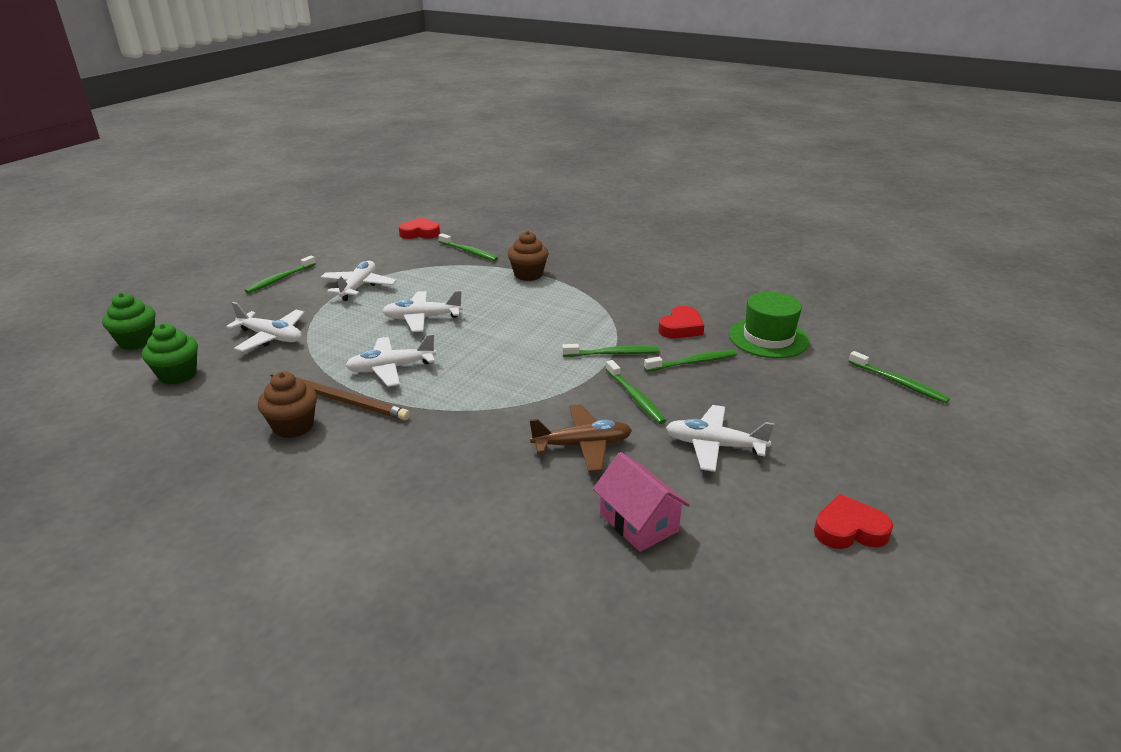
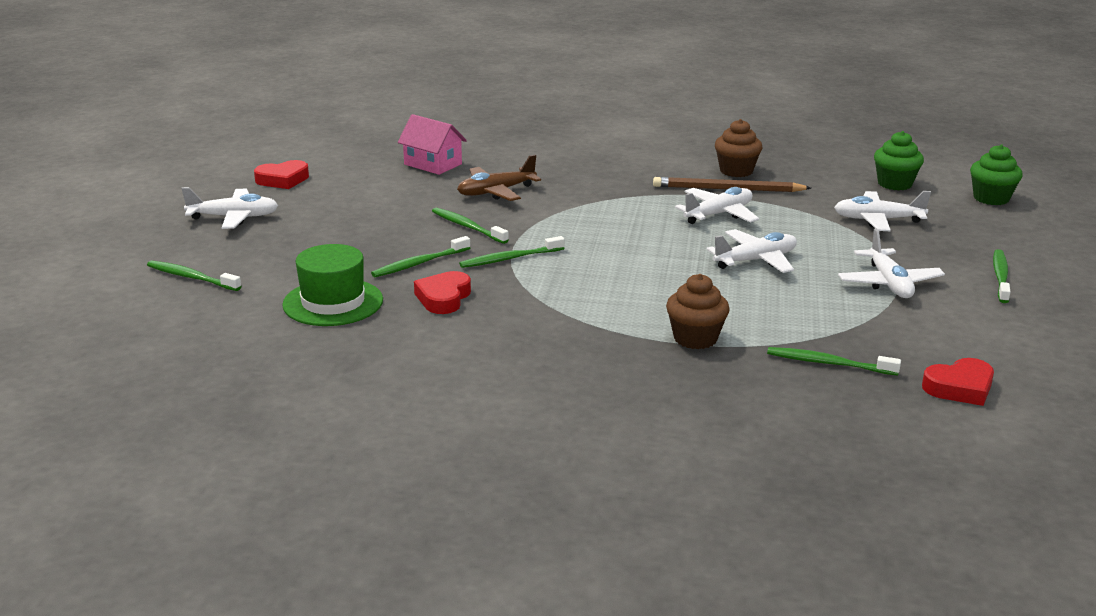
camera: 160 degrees right, 5 degrees down
white plane [666,405,774,472] -> white plane moved to [181,187,278,229]

